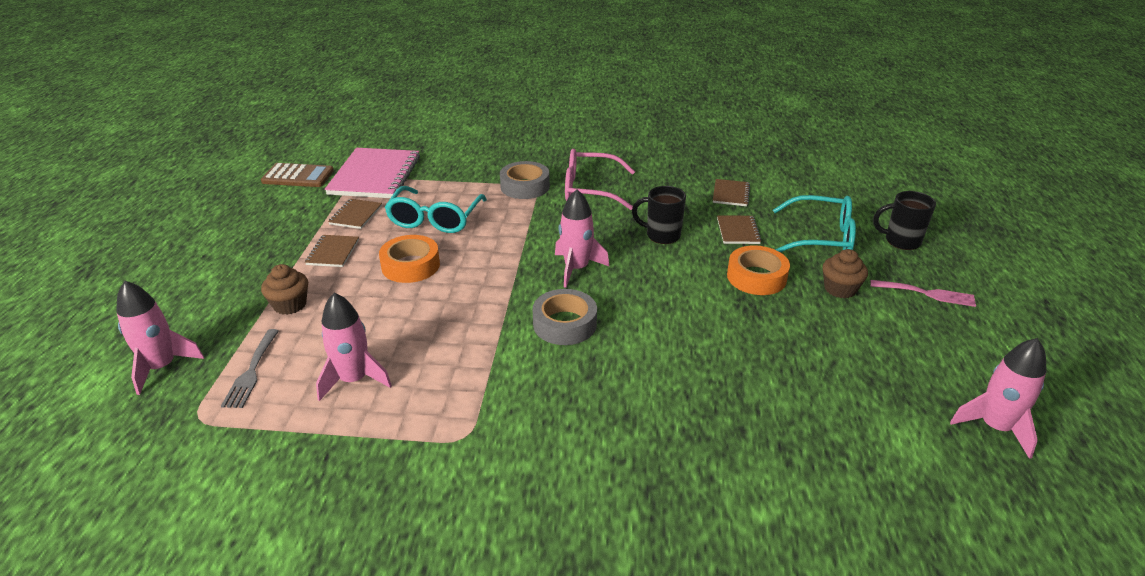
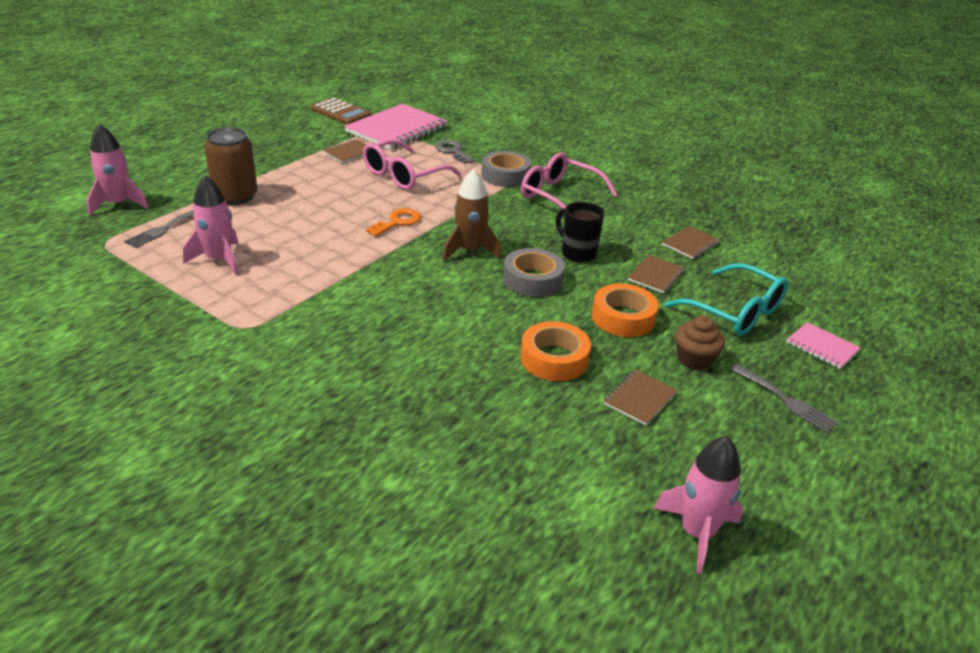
camera: 30 degrees right, 0 degrees up
brown cupcake [261,264,308,315] -> brown can [204,127,257,205]
brown notebook [305,235,359,267] -> brown notebook moved to [604,370,677,426]
orange tape [379,235,440,283] -> orange tape moved to [520,321,591,381]
turquoise glasses [385,186,487,233] -> pink glasses [363,139,461,190]
grey tape [533,289,597,345] -> grey tape moved to [503,248,565,297]
pink rocket [555,189,610,288] -> brown rocket [443,169,501,261]
pink fork [870,280,976,307] -> grey fork [730,364,838,433]
black mug [873,191,936,250] -> pink notebook [786,322,861,369]
none -> orange key [366,208,421,237]
none -> grey key [435,140,475,164]

